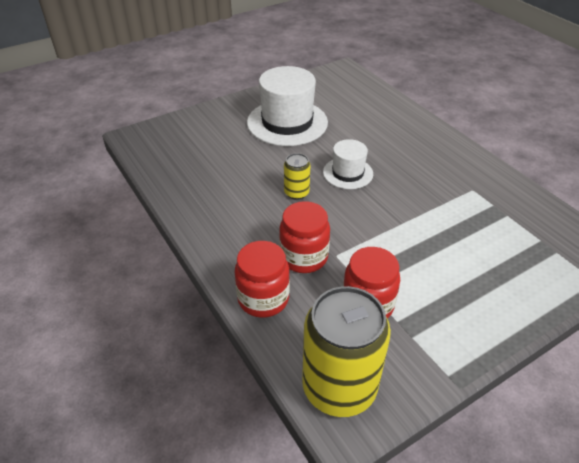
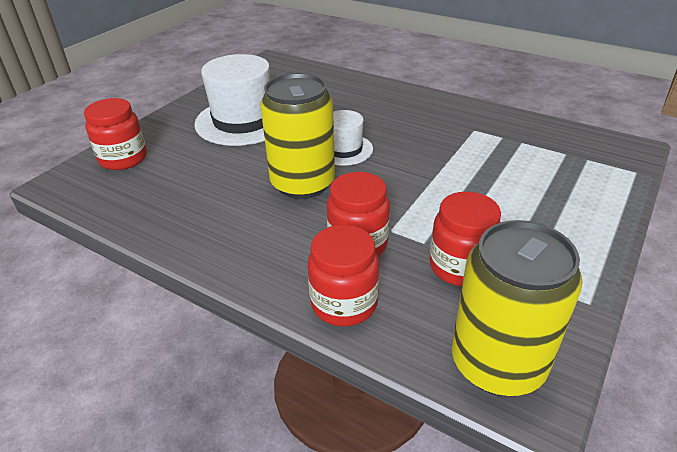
camera: 25 degrees left, 5 degrees down
yellow can [284,153,310,200] -> yellow can [260,73,335,199], size x2.10
none -> red jar [84,98,147,170]

